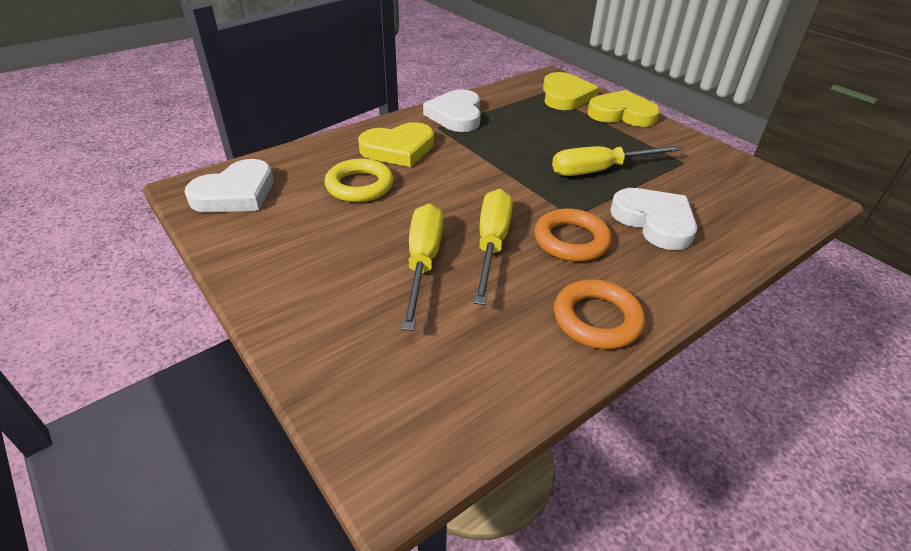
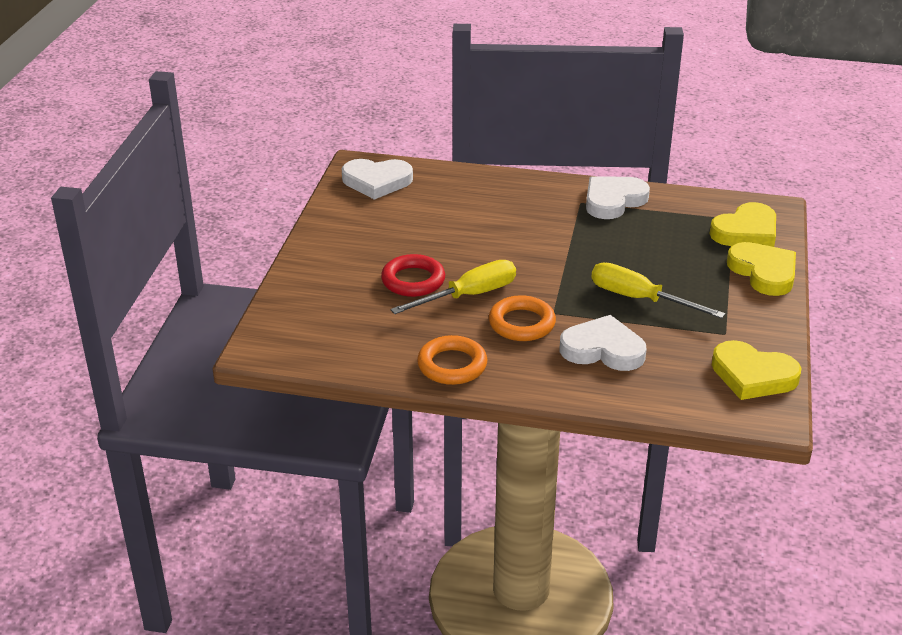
camera: 50 degrees right, 5 degrees down
yellow ring [325,159,394,202] -> none
yellow heart [358,122,434,167] -> yellow heart moved to [712,340,801,400]
yellow screwdriver [401,203,443,331] -> red ring [381,254,445,297]
white heart [610,188,697,250] -> white heart turned 90 degrees counterclockwise [560,315,647,371]

